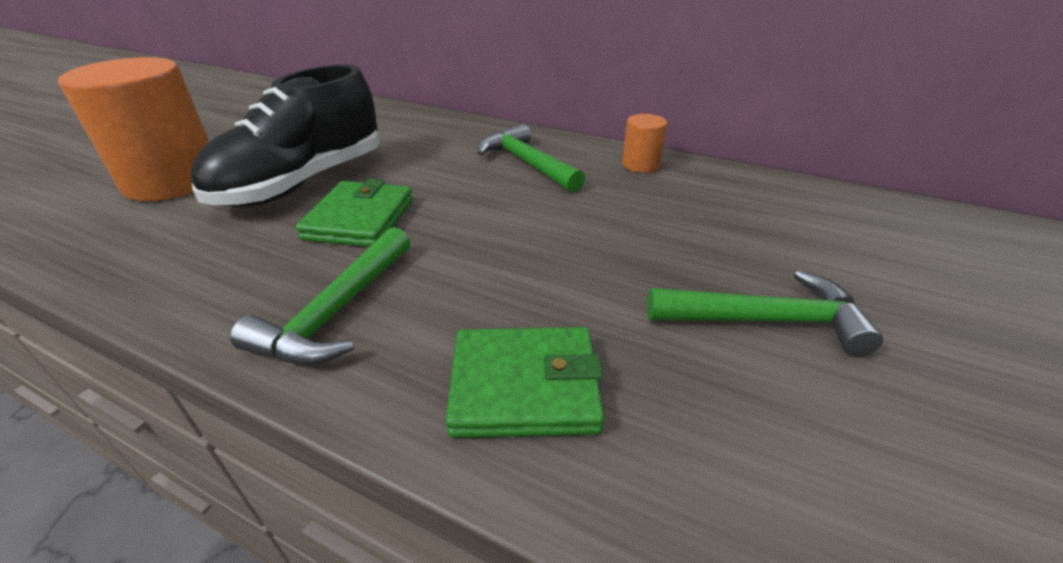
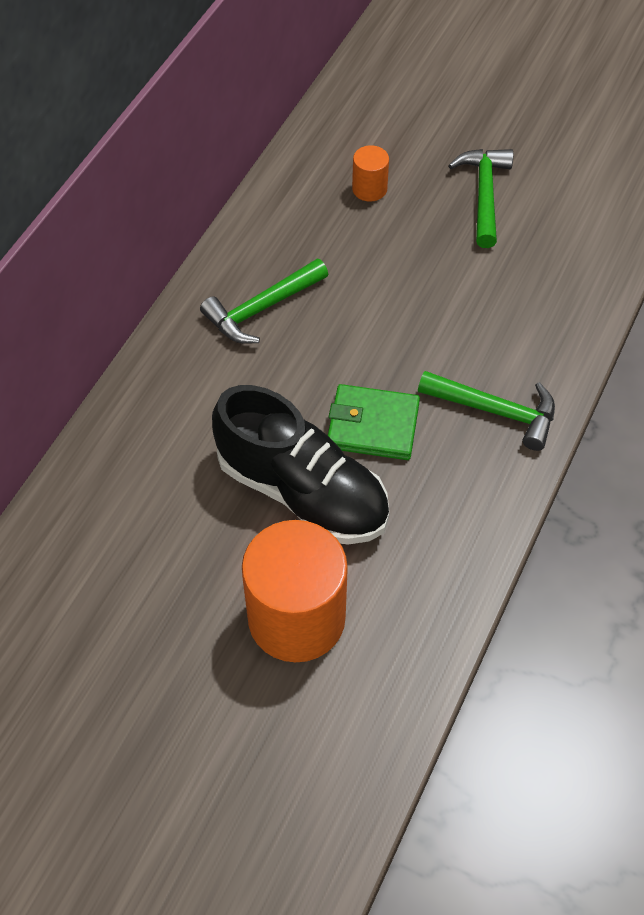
camera: 90 degrees left, 20 degrees up
green wallet [446,327,604,438] -> none
orange cylinder [622,114,667,173] -> orange cylinder moved to [352,145,389,202]

